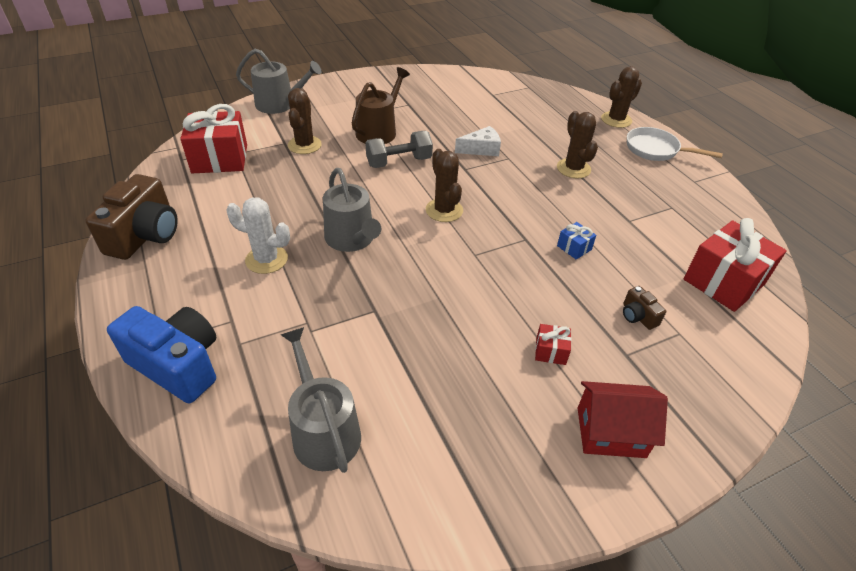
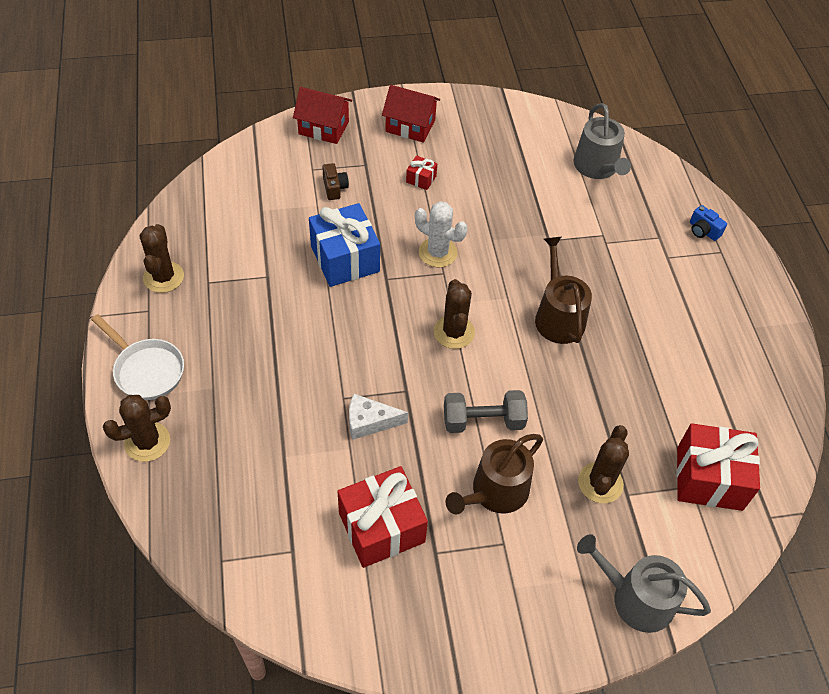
camera: 165 degrees left, 10 degrees up
brown camera [85,174,178,260] -> none
blue camera [107,306,216,403] -> blue camera [690,205,727,241], size x0.46
white cactus [226,197,290,274] -> white cactus moved to [415,201,468,268]
grey watering can [323,168,381,252] -> brown watering can [535,237,592,344]
brown cactus [557,111,598,179] -> brown cactus moved to [140,224,184,293]
blue gift [557,222,596,259] -> blue gift [309,203,380,287], size x2.25
red gift [683,218,787,312] -> red gift moved to [337,466,428,568]
none -> red house [293,87,352,144]

